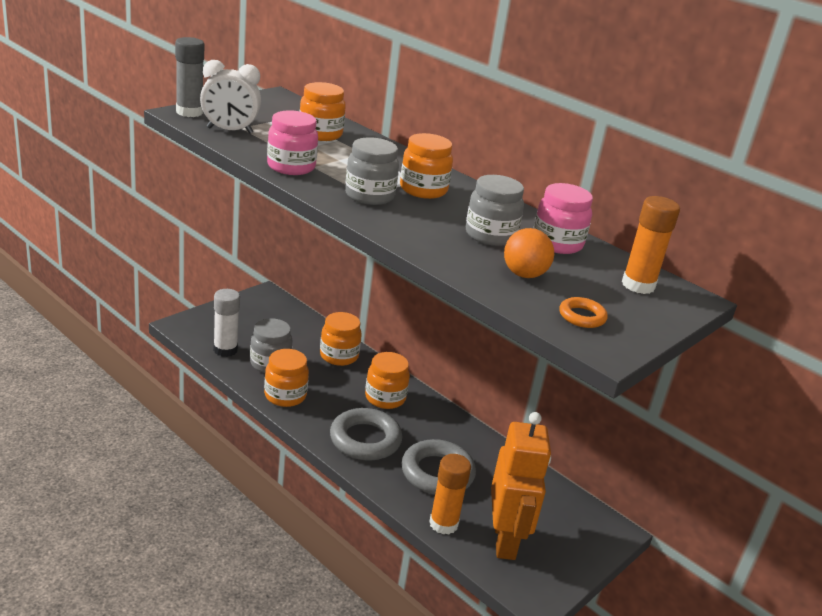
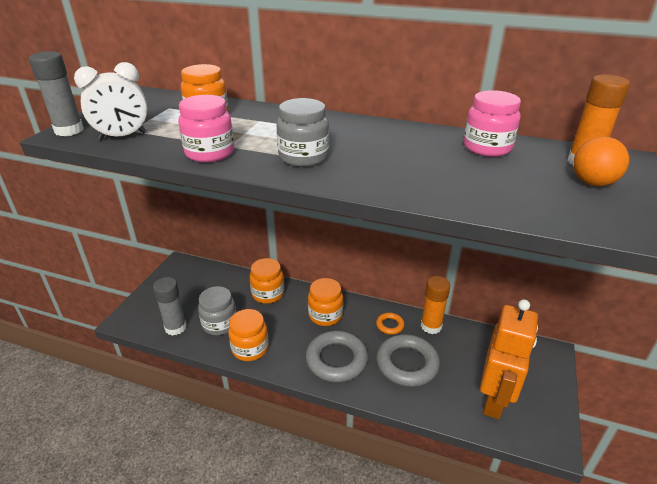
camera: 20 degrees left, 5 degrees up
white glue stick [213,289,240,357] -> grey glue stick [153,277,187,336]
orange jar [400,133,453,199] -> none
orange glue stick [429,454,471,534] -> orange glue stick moved to [421,276,450,334]
grey jar [465,175,524,246] -> none
orange robot [491,412,551,560] -> orange robot turned 45 degrees clockwise [480,299,538,419]
orange ball [504,228,554,278] -> orange ball moved to [574,137,629,186]
orange ring [559,297,608,328] -> orange ring moved to [376,312,405,335]

